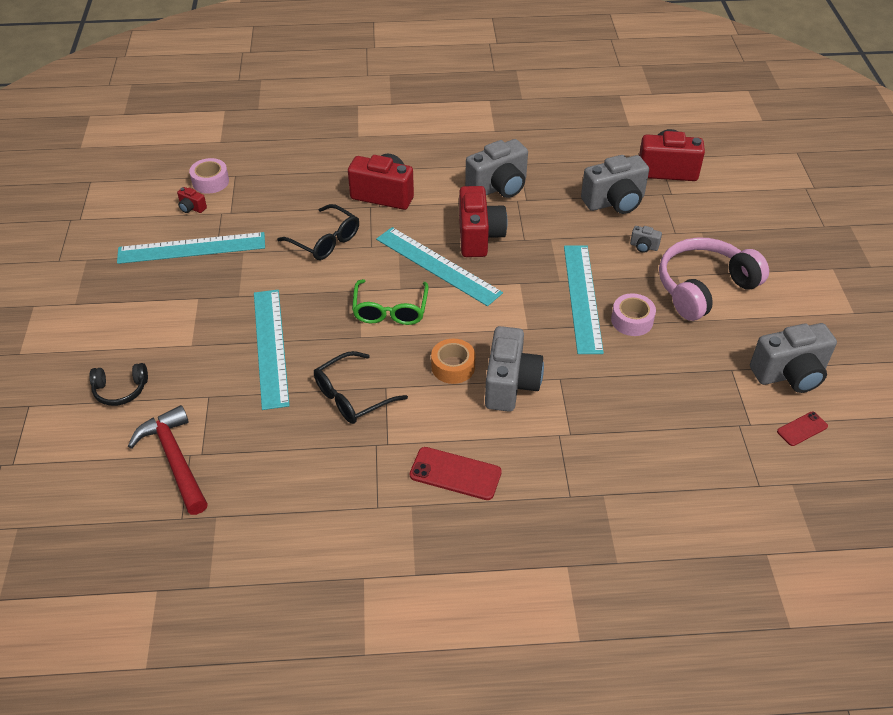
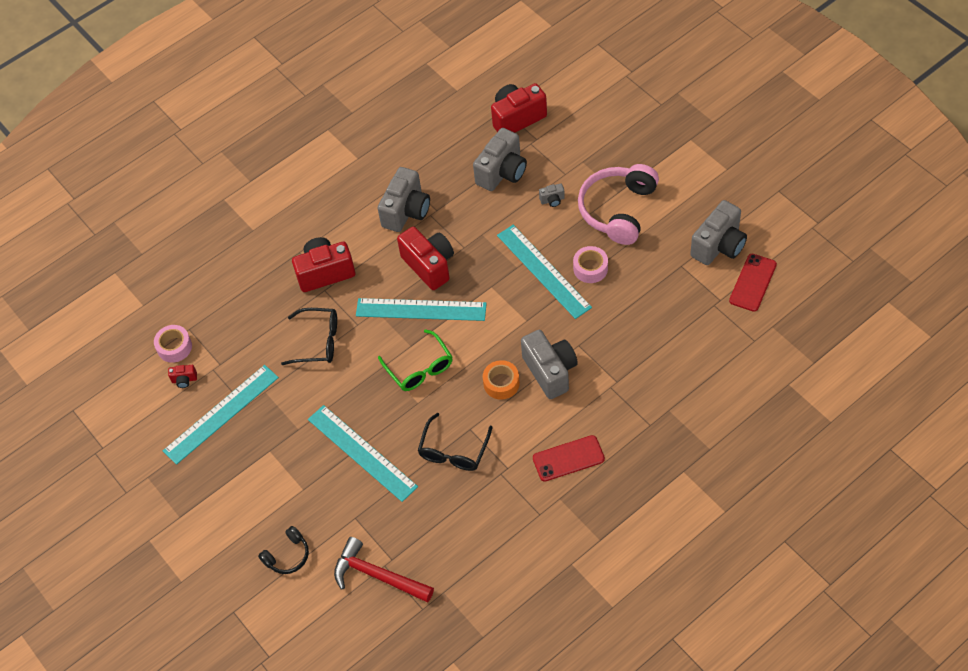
camera: 30 degrees left, 10 degrees up
red phone [777,412,828,446] -> red phone [729,254,777,312], size x1.68

